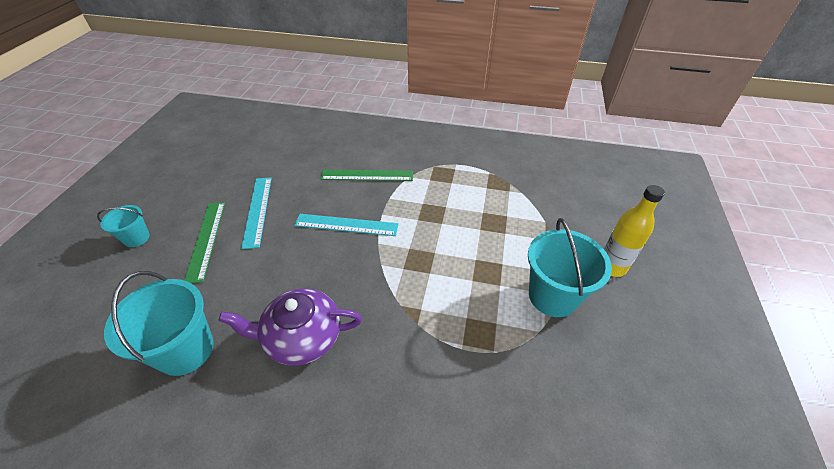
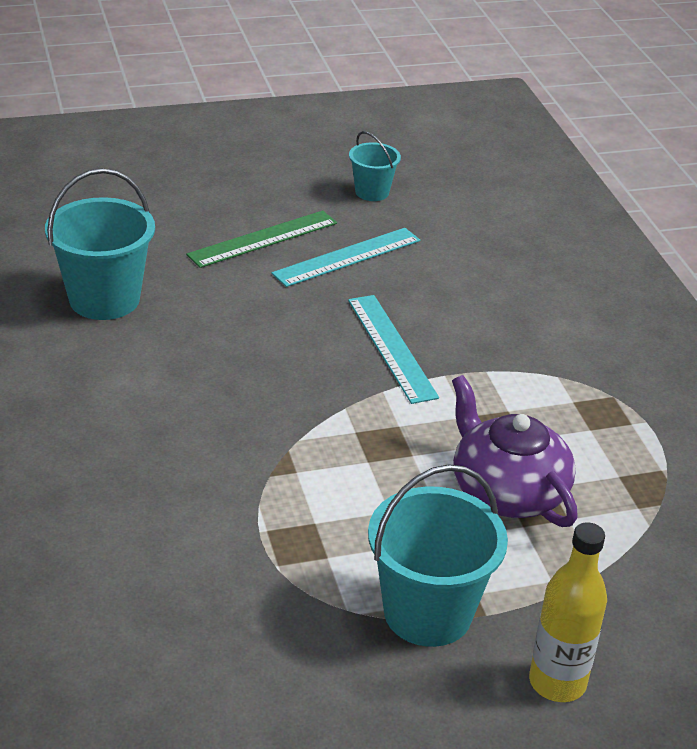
camera: 60 degrees right, 10 degrees down
turquoise bucket [97,205,150,247] -> turquoise bucket moved to [349,131,401,201]
purple teapot [218,288,362,366] -> purple teapot moved to [452,375,578,527]
green ruler [320,170,413,181] -> none

